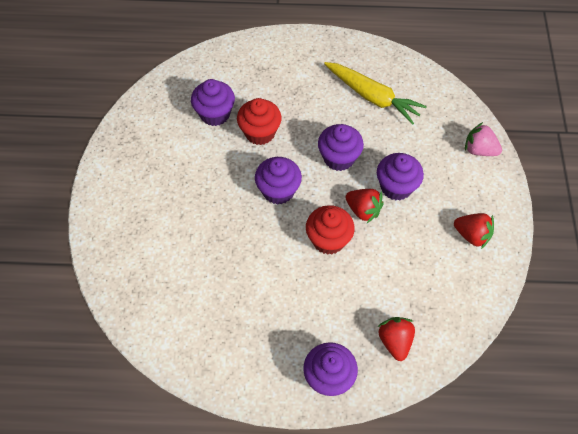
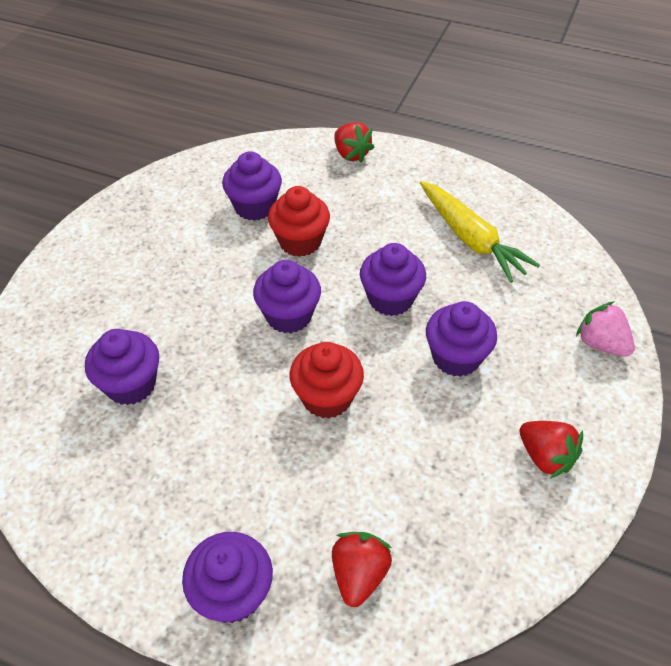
camera: 20 degrees right, 10 degrees down
red strawberry [345,189,384,223] -> red strawberry moved to [334,122,375,163]
none -> purple cupcake [85,329,159,405]

